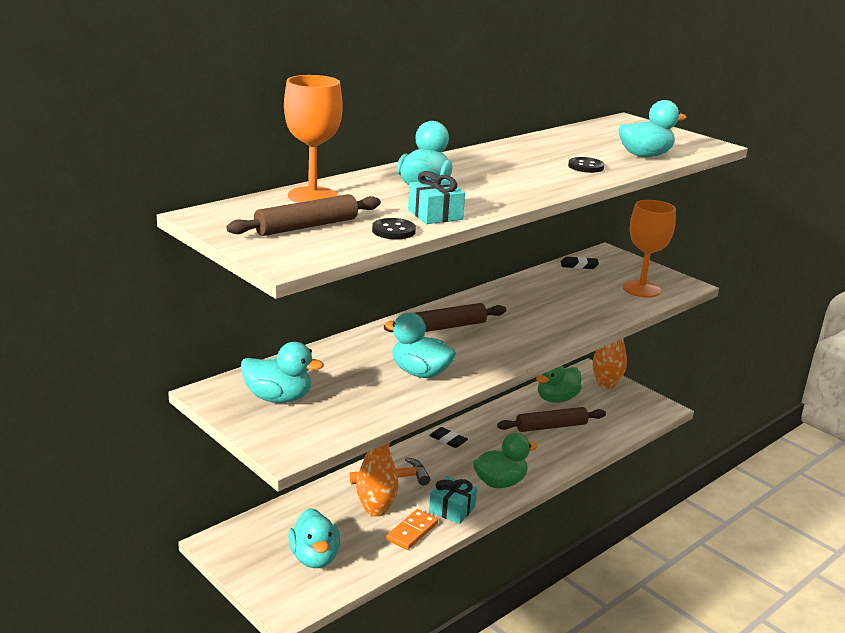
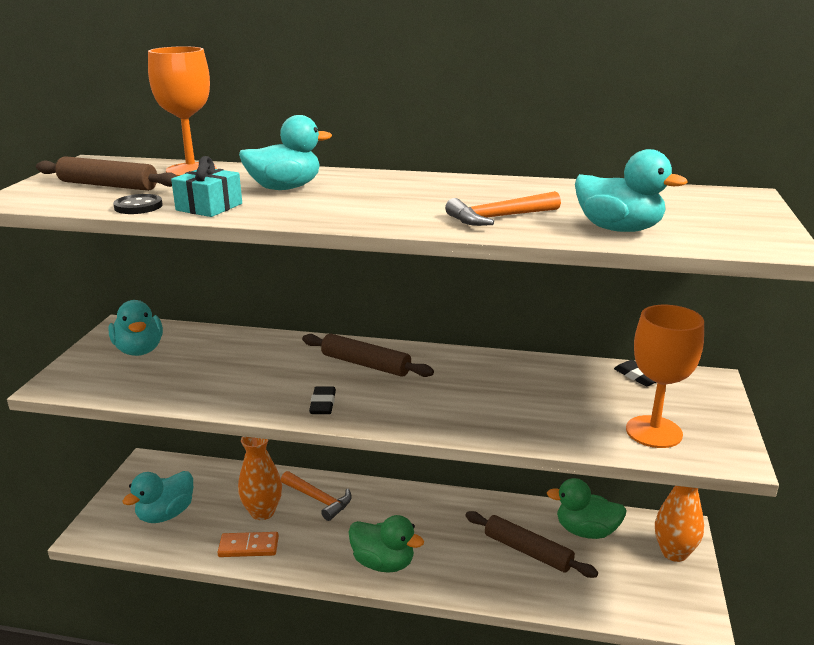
camera: 55 degrees right, 0 degrees up
turquoise duck [385,312,456,378] -> none
black eraser [429,427,468,448] -> black eraser moved to [309,386,336,414]
turquoise gift [429,476,477,524] -> none
black button [568,157,604,173] -> orange hammer [445,191,561,226]

